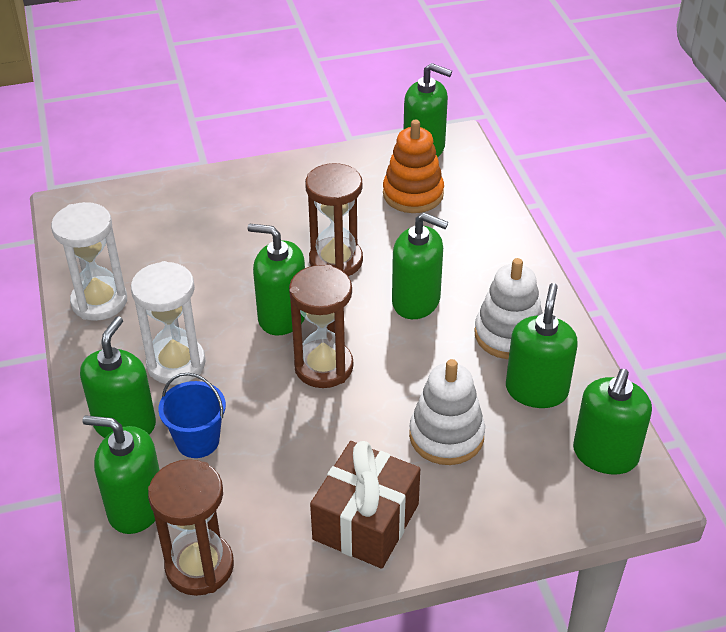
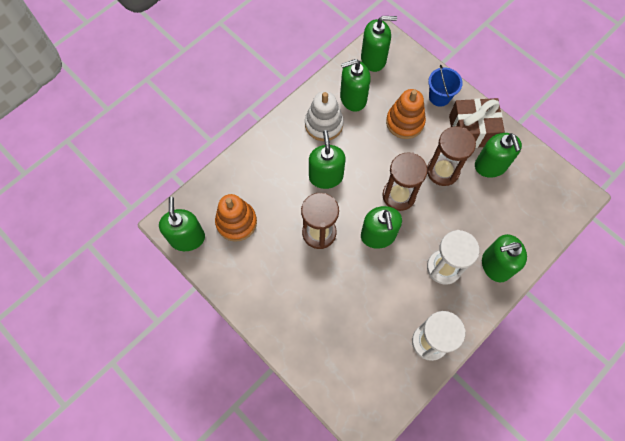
camera: 120 degrees left, 25 degrees up
green soap dispenser [83,415,160,534] -> green soap dispenser moved to [475,133,522,178]
brown hourglass [148,459,234,596] -> brown hourglass moved to [427,126,476,186]
blue bucket [158,373,226,458] -> blue bucket moved to [428,65,463,107]
white stacking toy [409,359,485,465] -> orange stacking toy [386,89,426,139]

